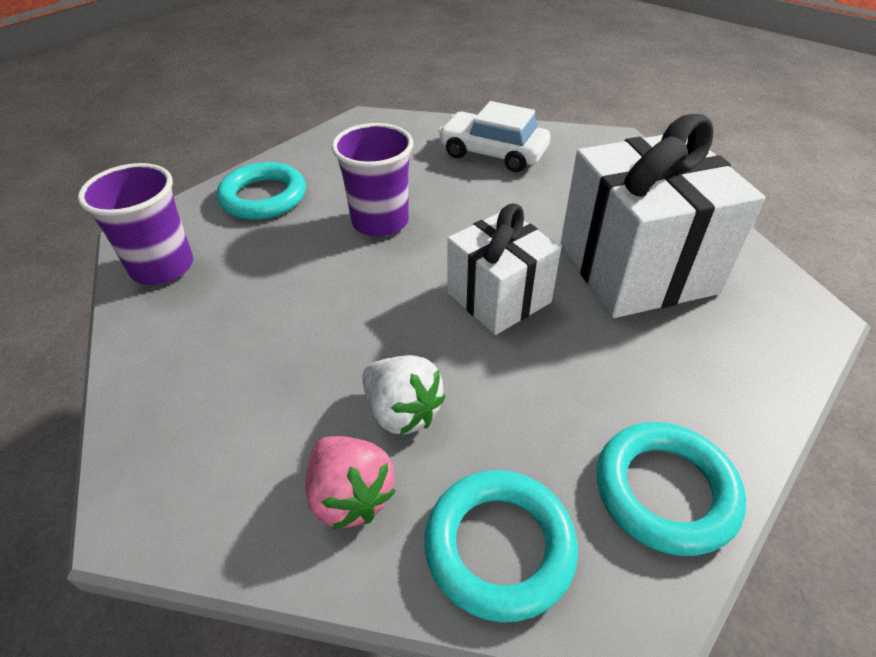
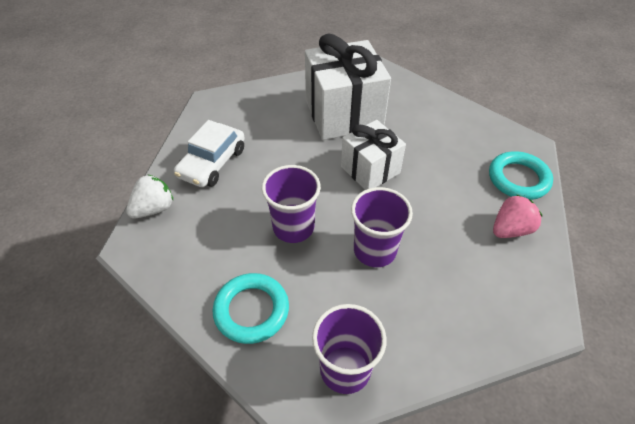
camera: 90 degrees left, 5 degrees up
white strawberry [362,355,446,435] -> white strawberry moved to [126,175,174,218]
turquoise ring [597,422,746,556] -> none
none -> purple cup [351,187,413,267]

